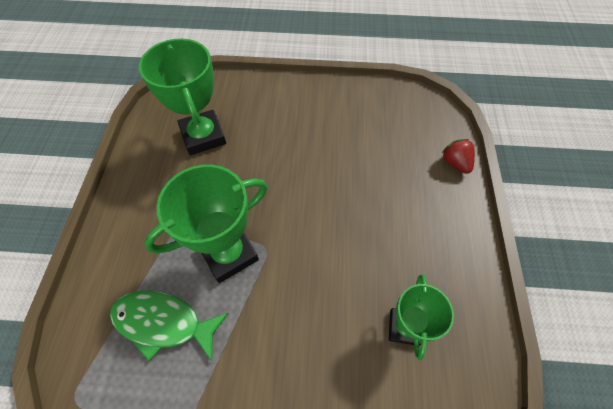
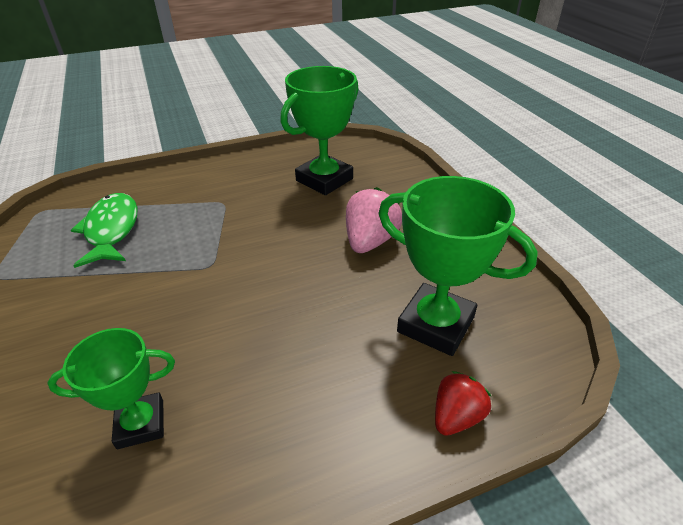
camera: 65 degrees right, 20 degrees down
green trophy [144,165,267,283] -> green trophy moved to [379,176,538,356]
none -> pink strawberry [346,187,402,253]

